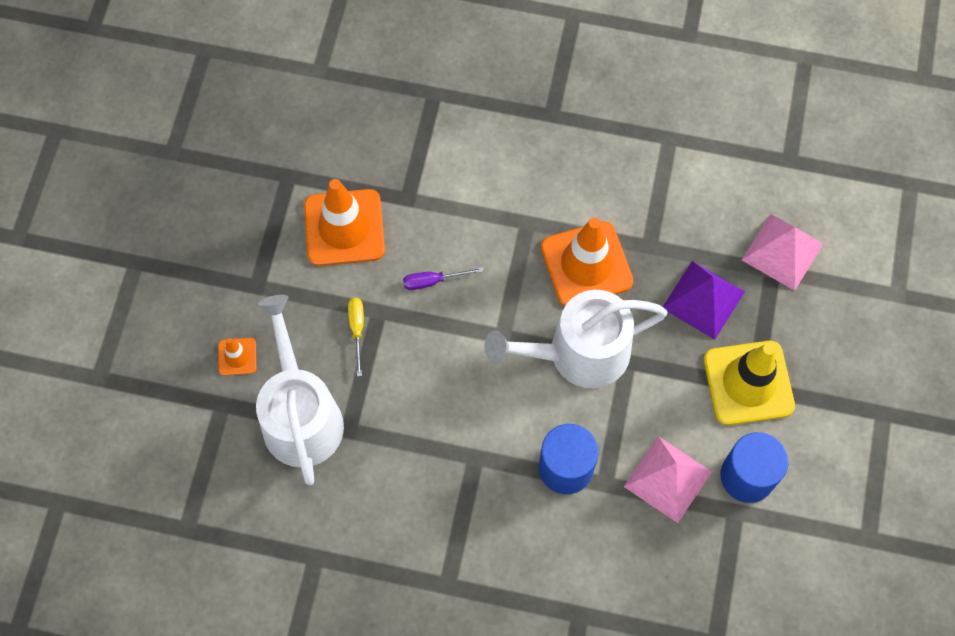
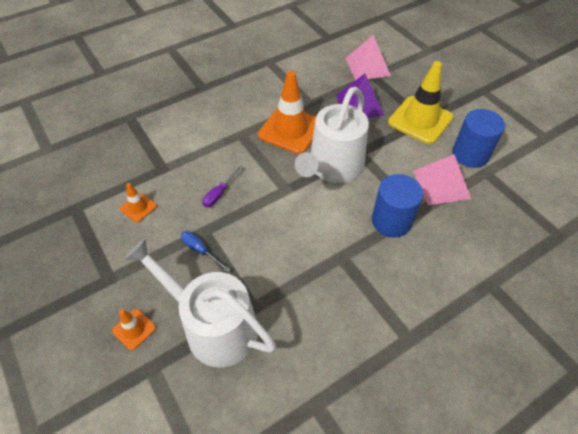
camera: 45 degrees left, 15 degrees down
orange traffic cone [304,179,385,266] -> orange traffic cone [120,183,157,222], size x0.47
yellow screwdriver [348,298,364,376] -> blue screwdriver [181,231,231,272]

